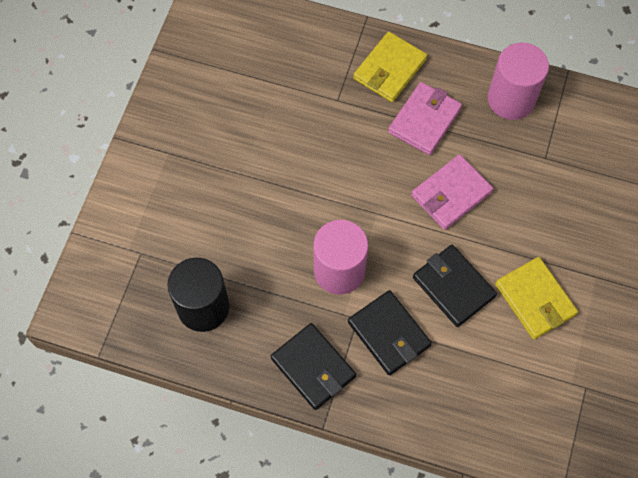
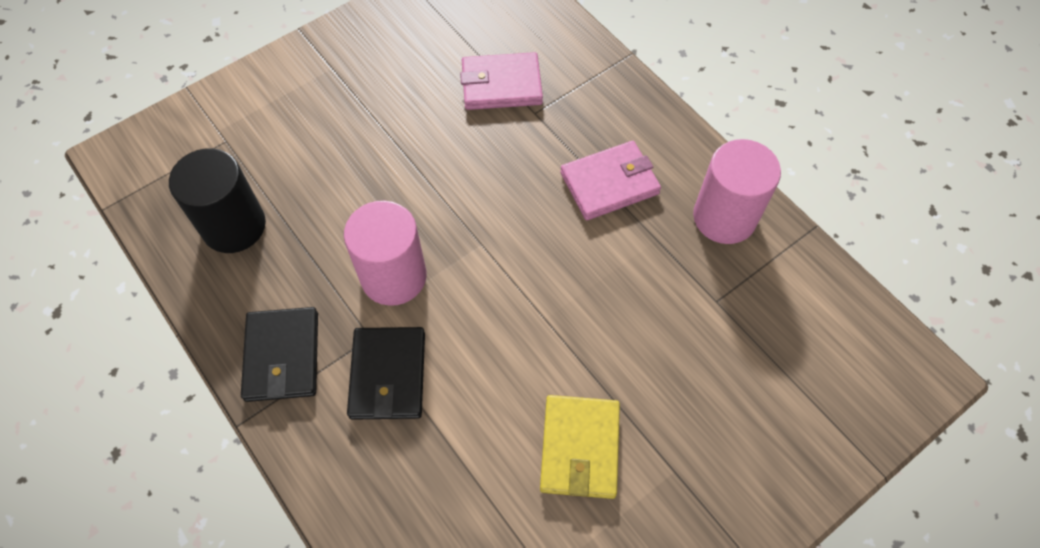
camera: 35 degrees right, 5 degrees down
yellow wallet [353,32,427,102] -> none
pink wallet [411,154,493,230] -> pink wallet moved to [460,52,543,110]
black wallet [413,245,497,327] -> none

